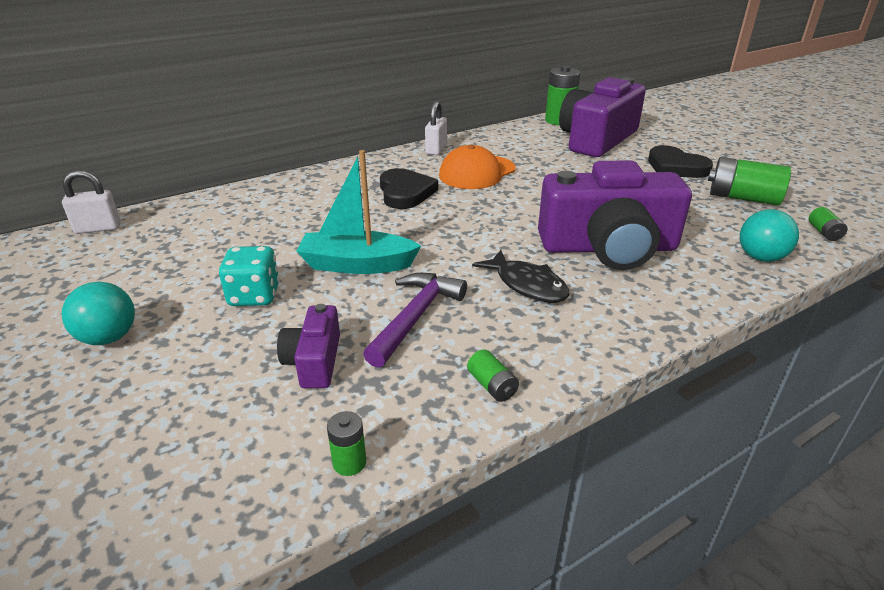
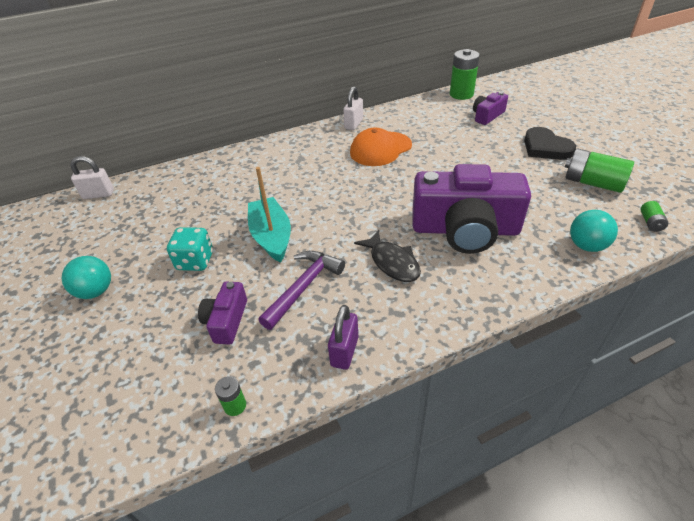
camera: 10 degrees right, 10 degrees up
turquoise boat [296,150,421,274] -> turquoise boat turned 60 degrees clockwise [248,167,291,263]
black heart [380,168,438,209] -> none
green battery [467,349,519,402] -> purple padlock [328,305,358,370]
purple camera [559,77,646,157] -> purple camera [473,91,508,125], size x0.47

